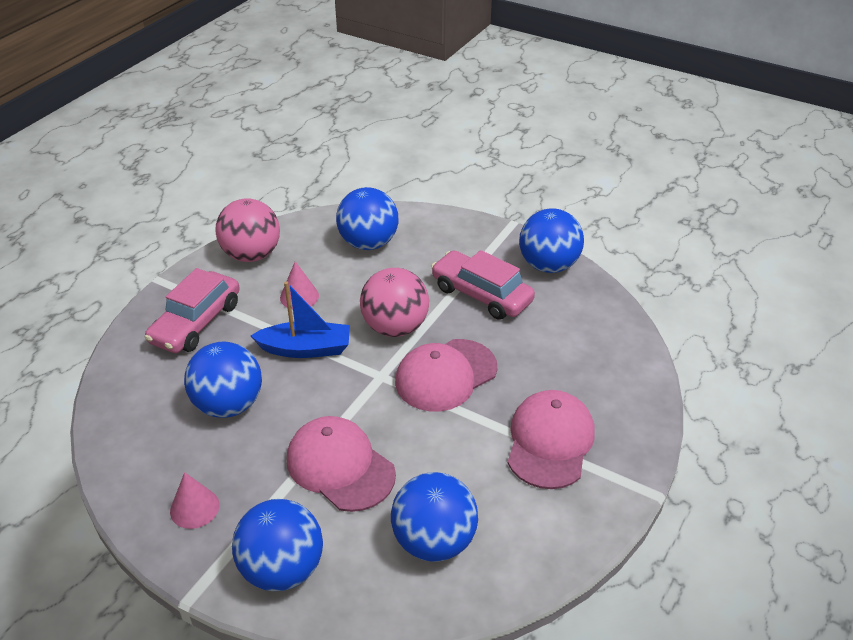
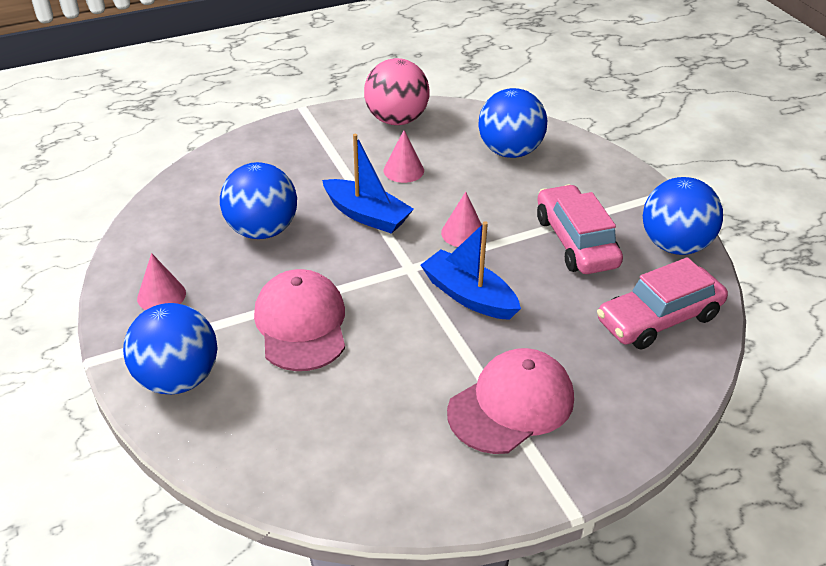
camera: 35 degrees right, 0 degrees up
pink car [145,268,240,353] -> pink car moved to [597,257,728,350]
pink ball [360,268,429,337] -> pink cone [441,192,483,247]
blue ball [391,472,478,562] -> none
pink cap [395,339,497,411] -> blue boat [420,221,521,320]

